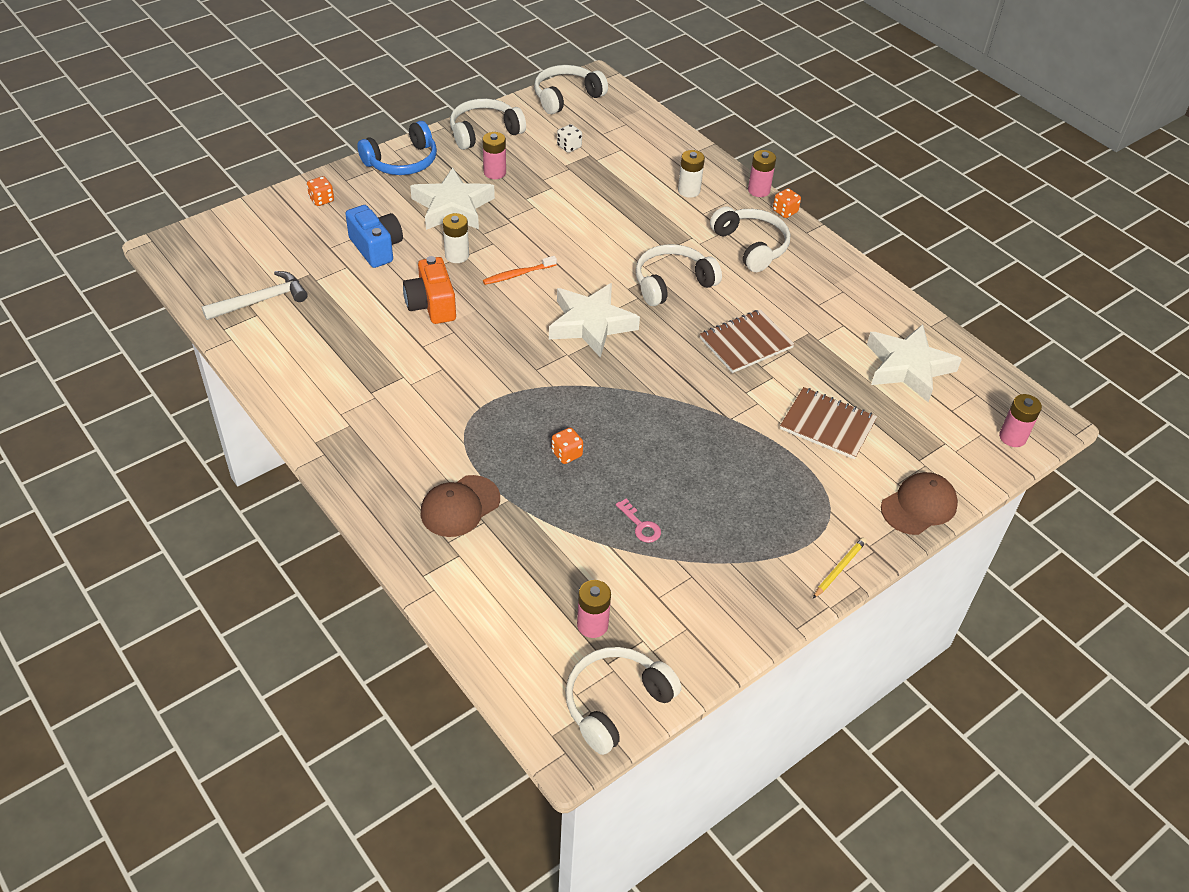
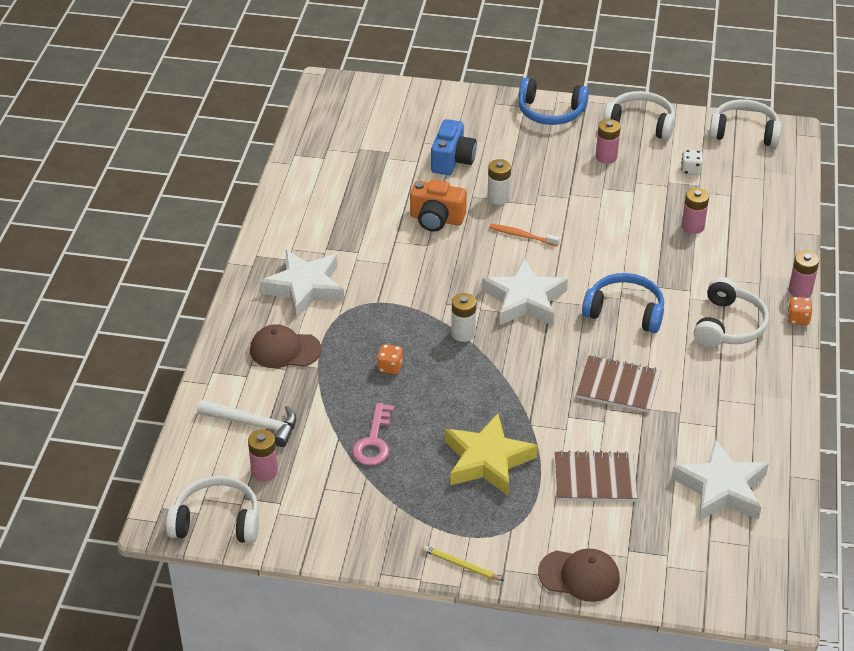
camera: 50 degrees right, 5 degrees down
white hammer [201,271,308,320] -> white hammer moved to [197,400,296,447]
orange dice [307,176,334,206] -> none
orange camera [403,256,456,324] -> orange camera turned 105 degrees counterclockwise [410,179,467,232]
white star [410,168,495,230] -> white star moved to [259,250,345,319]
pink key [616,499,661,543] -> pink key [352,403,394,466], size x1.58
white headphones [635,244,722,306] -> blue headphones [582,273,664,333]
white battery [678,150,705,198] -> white battery moved to [451,293,476,342]
brown notebook [780,387,877,459] -> brown notebook turned 75 degrees counterclockwise [555,450,637,502]
yellow pencil [813,538,867,598] -> yellow pencil turned 150 degrees counterclockwise [423,546,504,581]
pink battery [999,394,1042,447] -> pink battery moved to [682,188,709,234]
none -> yellow star [445,414,538,495]

